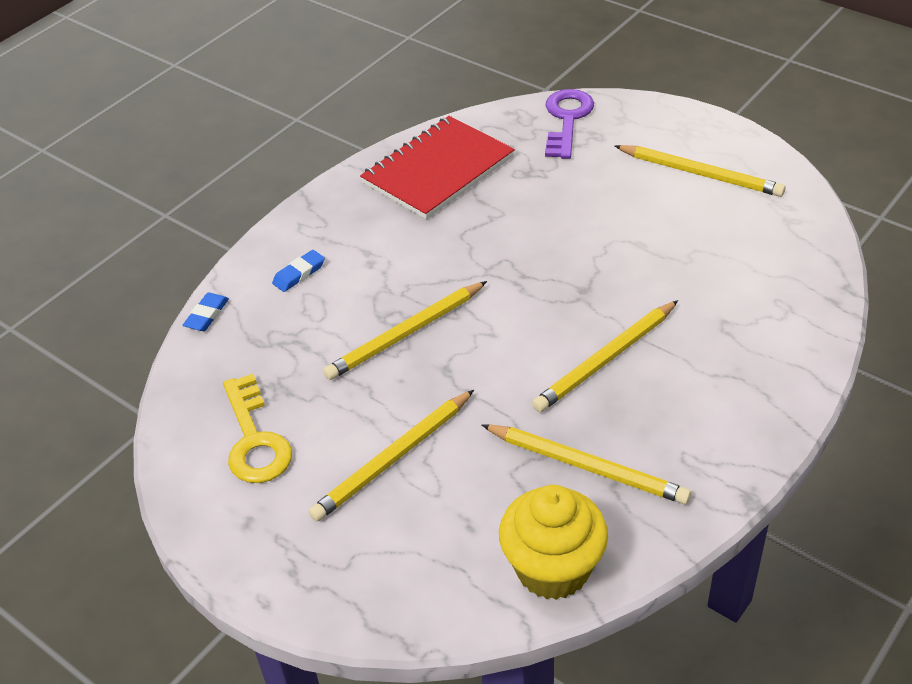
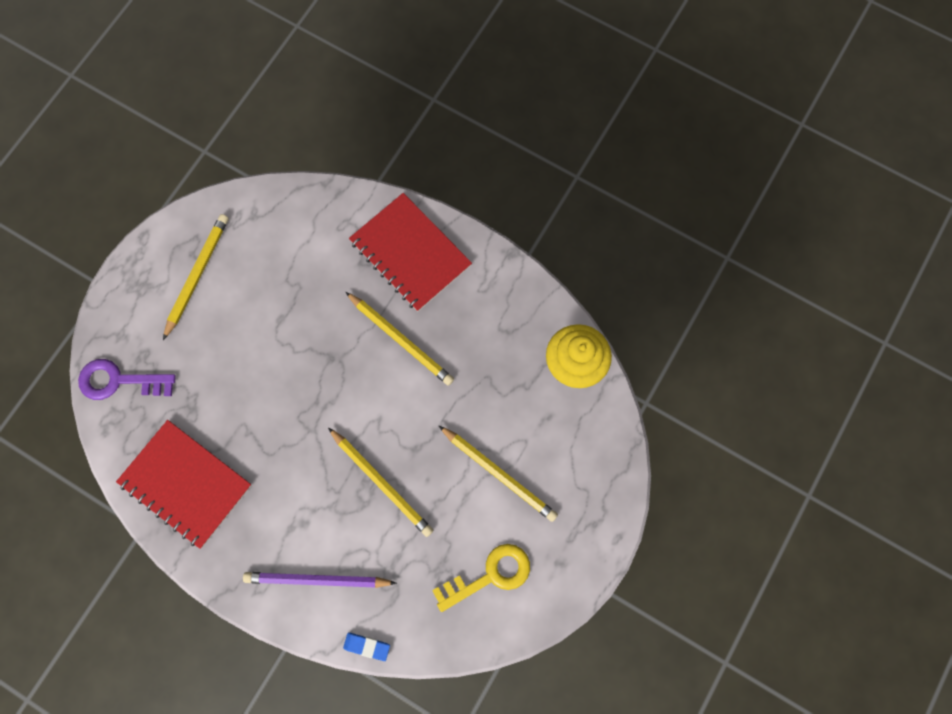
camera: 100 degrees left, 30 degrees up
blue eraser [272,250,325,292] -> purple pencil [243,572,397,588]
yellow pencil [481,424,691,504] -> none
none -> red notebook [349,193,472,311]

